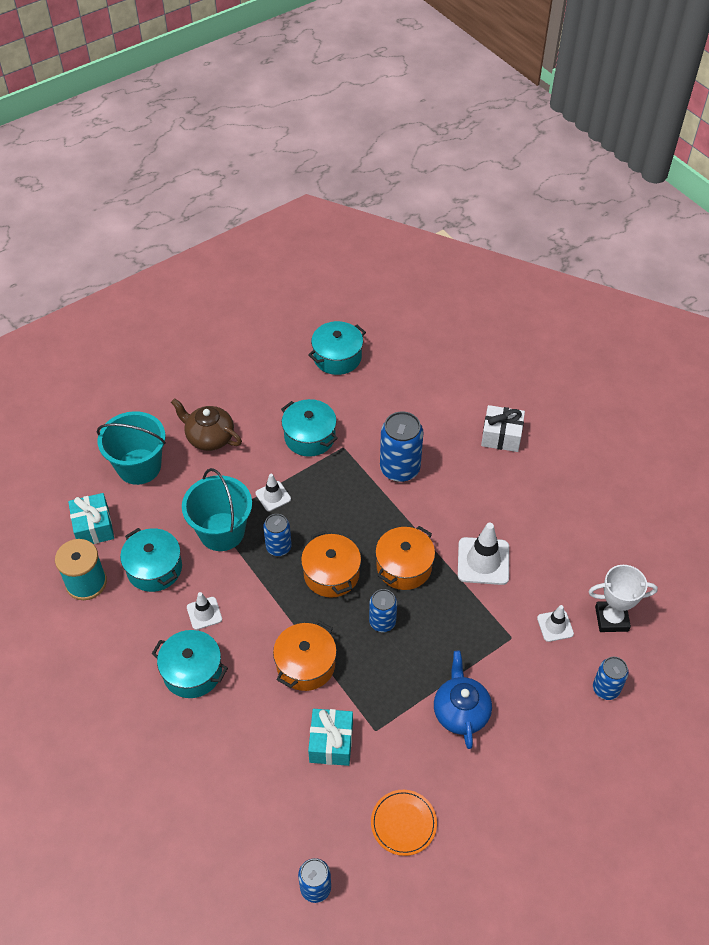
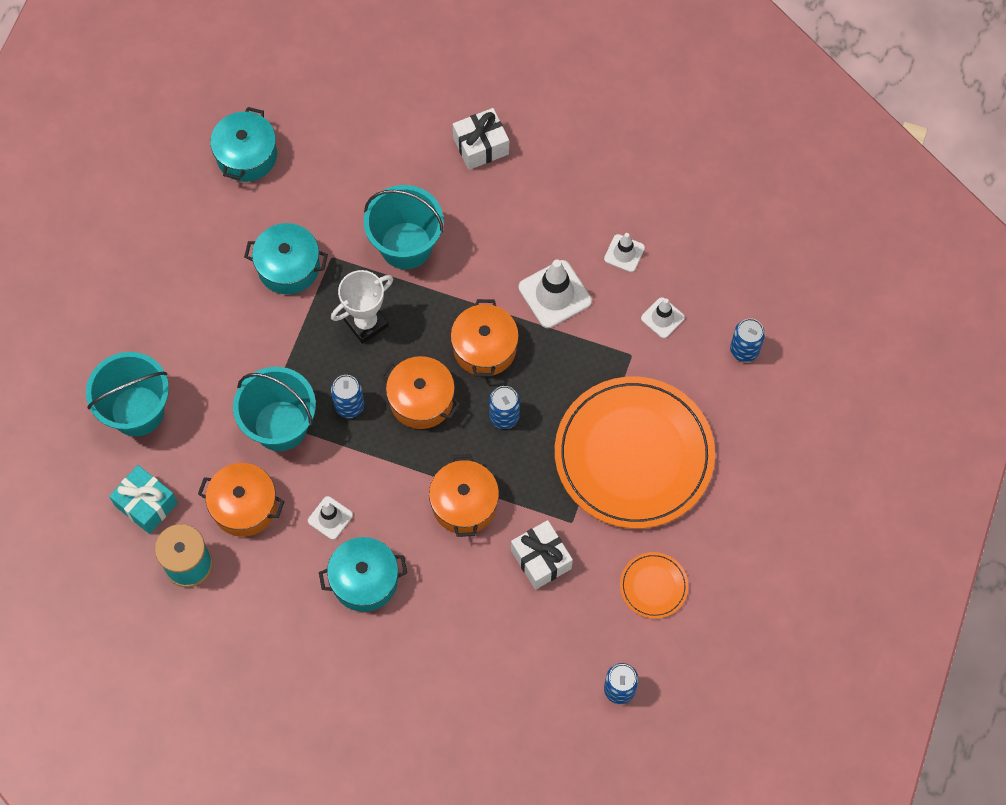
camera: 35 degrees left, 15 degrees up
turquoise pot [120,528,182,592] -> orange pot [198,463,285,537]
brown teapot [171,398,242,451] -> none
white traffic cone [255,474,291,511] -> white traffic cone moved to [604,233,645,272]
turquoise gift [308,709,353,766] -> white gift [511,520,573,590]
blue can [380,411,423,482] -> turquoise bucket [364,185,443,269]
blue teapot [434,651,492,749] -> orange plate [555,377,715,529]
white trophy [588,565,658,632] -> white trophy moved to [331,270,393,344]

